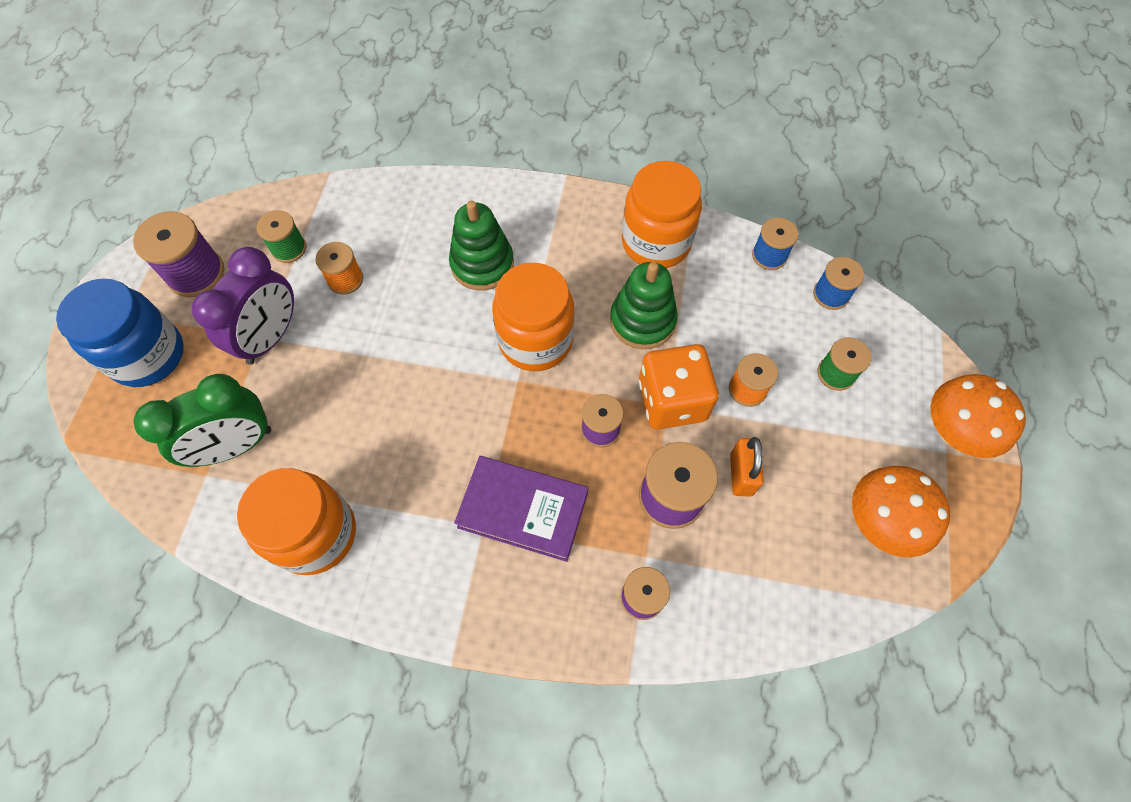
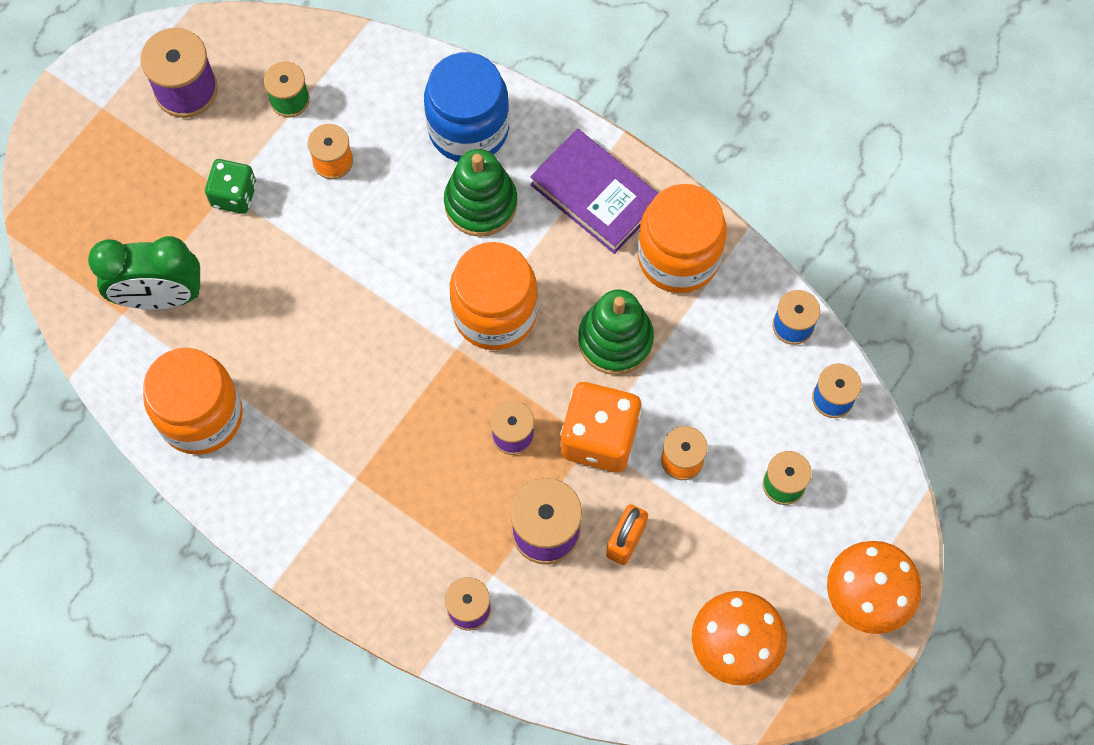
camera: 25 degrees right, 5 degrees up
blue jar [56,279,184,387] -> blue jar moved to [424,52,509,162]
purple clock [191,247,294,365] -> green dice [205,159,256,214]
purple book [454,456,588,562] -> purple book moved to [530,129,659,254]

